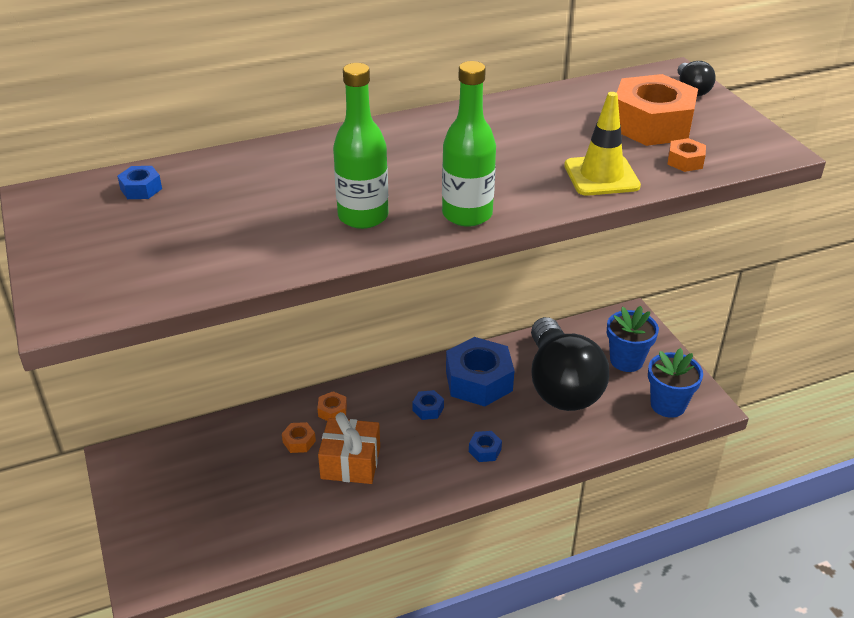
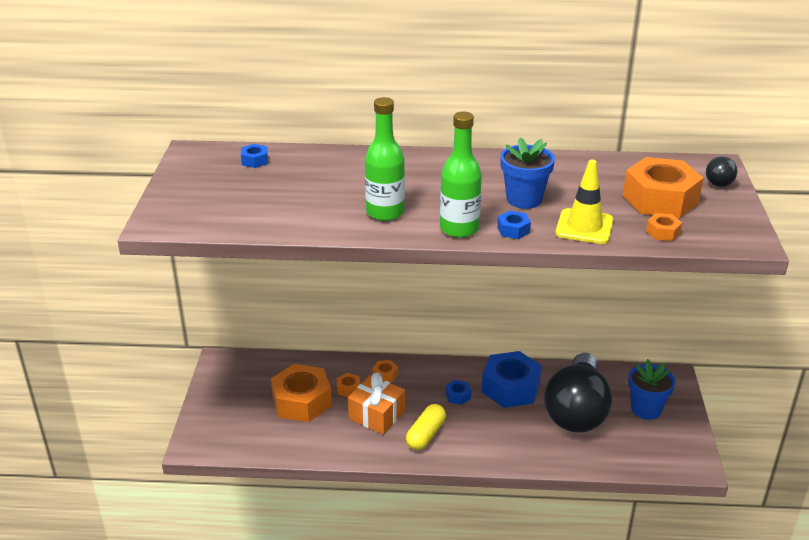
camera: 25 degrees right, 5 degrees down
blue nut [469,431,502,462] -> blue nut moved to [497,211,531,239]
blue flower pot [648,348,703,418] -> blue flower pot moved to [500,137,555,209]
none -> orange nut [271,364,332,422]
none -> yellow capsule [406,404,446,450]

